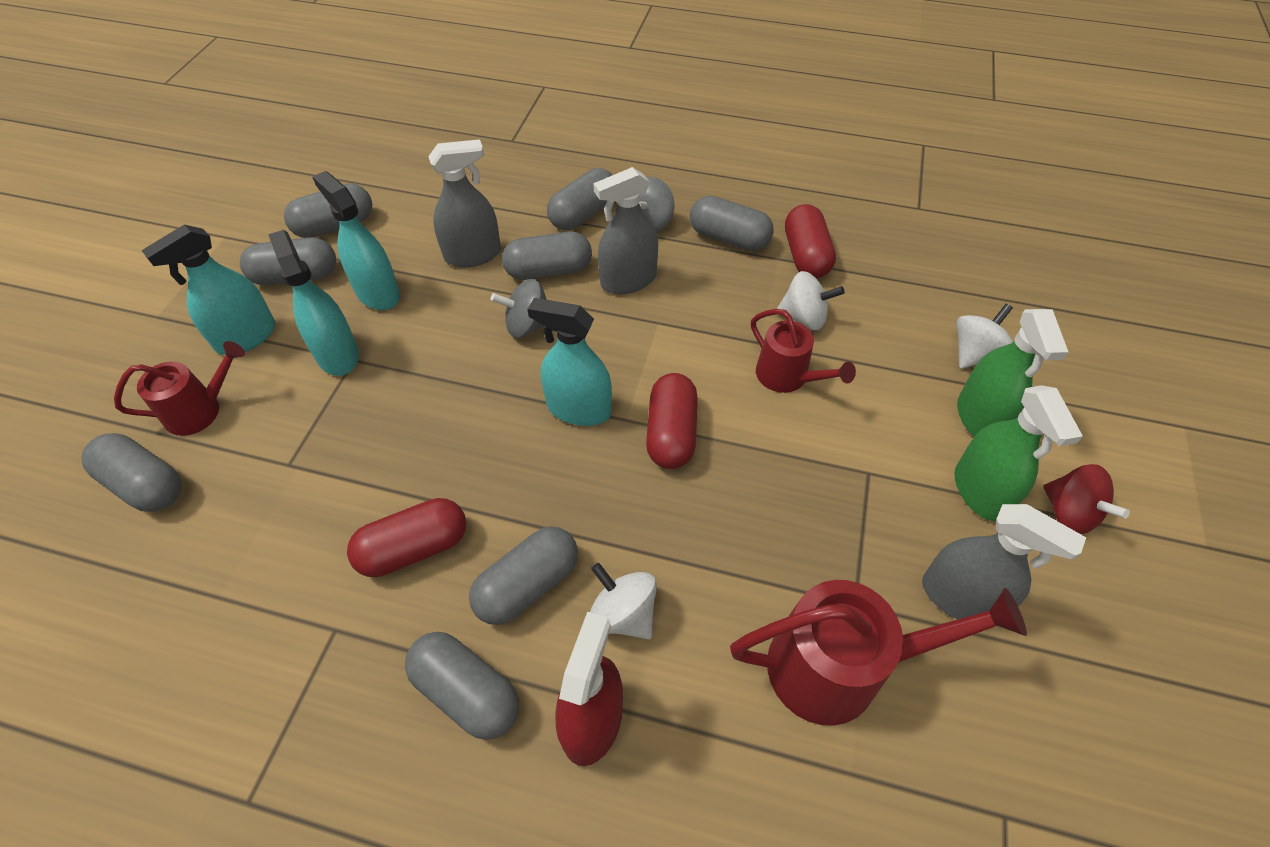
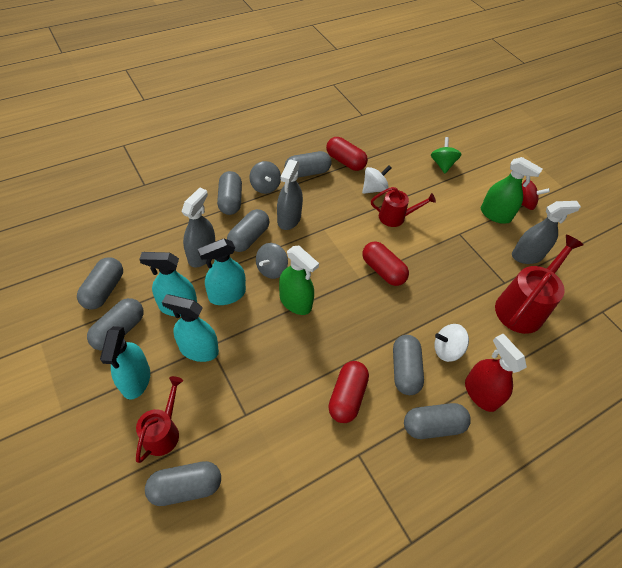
camera: 50 degrees left, 0 degrees up
turquoise spray bottle [528,298,612,426] -> turquoise spray bottle moved to [198,239,246,305]
white spinning top [956,304,1013,369] -> green spinning top [431,137,461,173]
green spray bottle [957,309,1068,437] -> green spray bottle moved to [279,246,319,315]

